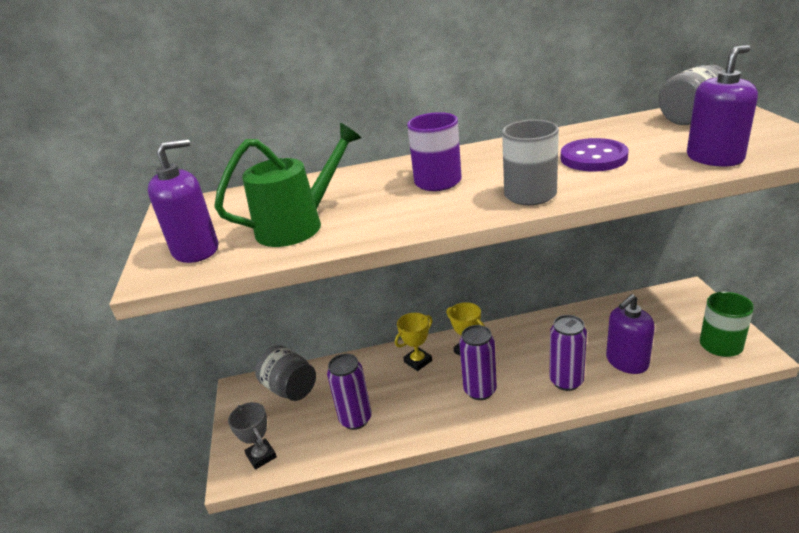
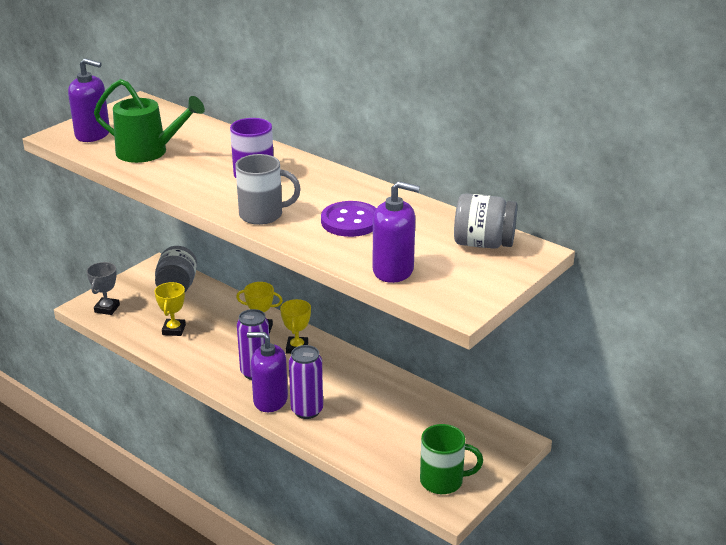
camera: 45 degrees right, 0 degrees up
purple can [327,354,372,430] -> yellow trophy [154,282,186,336]
purple soap dispenser [606,294,655,374] -> purple soap dispenser moved to [247,332,288,412]

